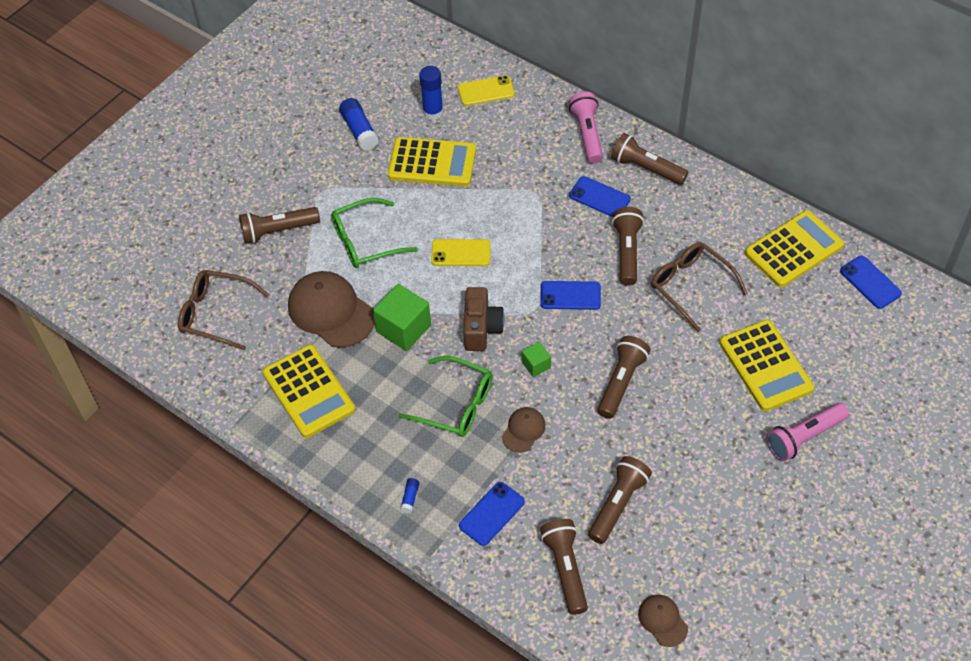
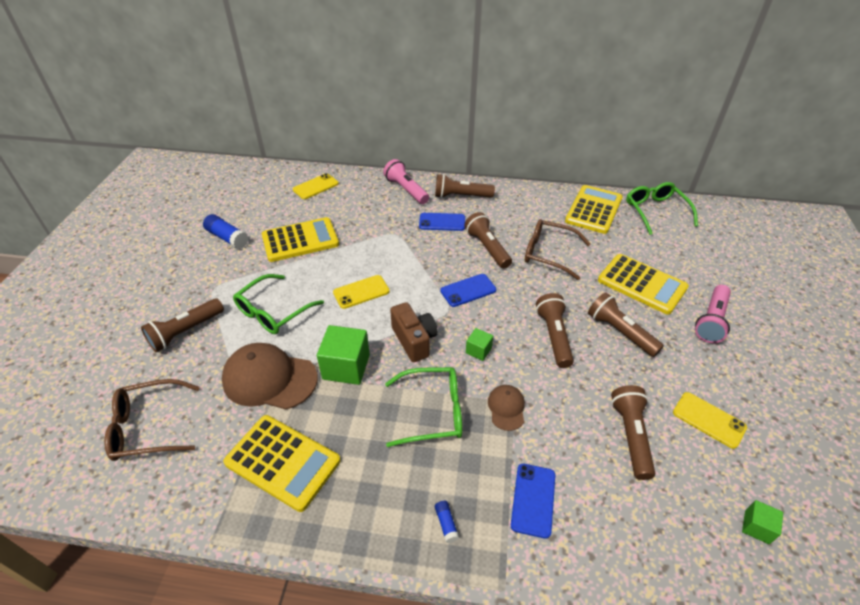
camera: 30 degrees left, 10 degrees down
blue glue stick [419,66,443,120] -> none
brown flashlight [540,519,588,615] -> brown flashlight moved to [588,292,664,357]
brown cap [638,595,688,647] -> green cube [742,500,783,544]
blue phone [840,256,902,309] -> green glasses [626,182,698,235]
none -> yellow phone [673,392,747,449]

